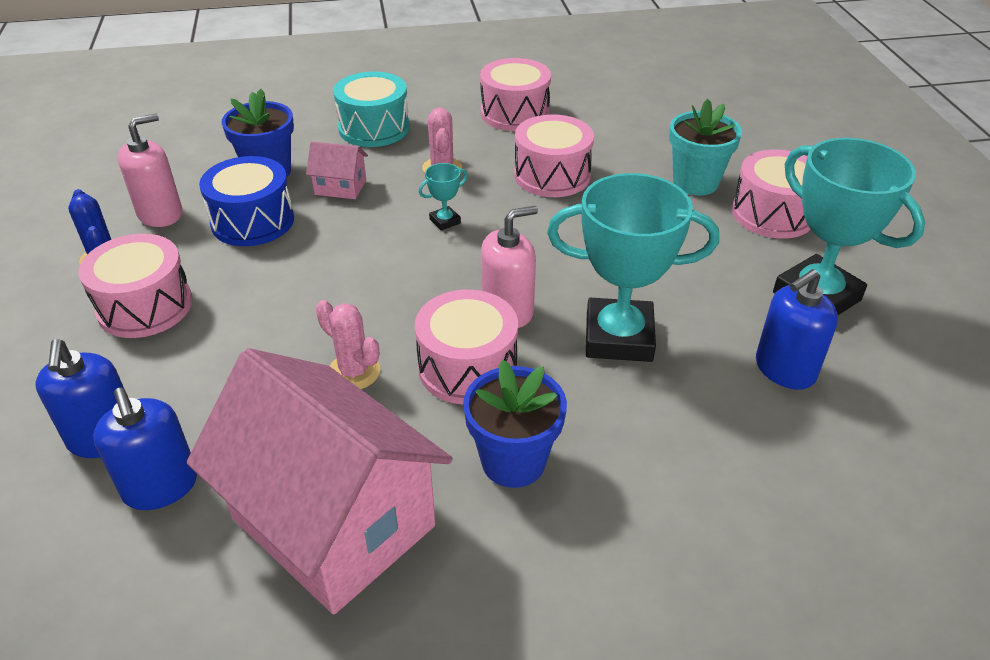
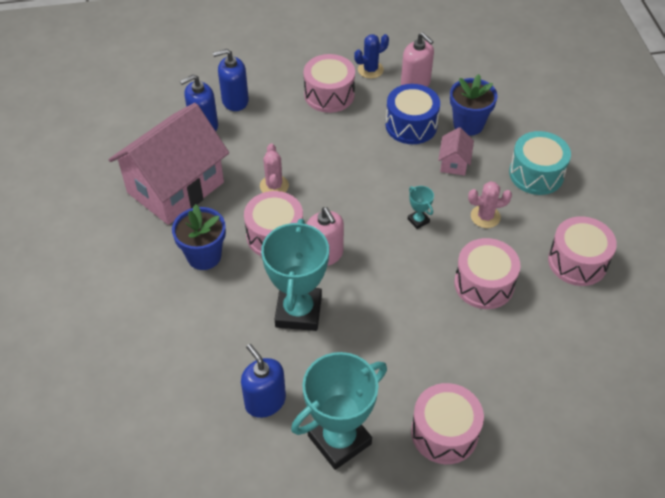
camera: 90 degrees right, 10 degrees up
pink cactus [316,300,380,389] -> pink cactus turned 45 degrees counterclockwise [260,143,289,193]
turquoise flower pot [669,99,742,196] -> none

